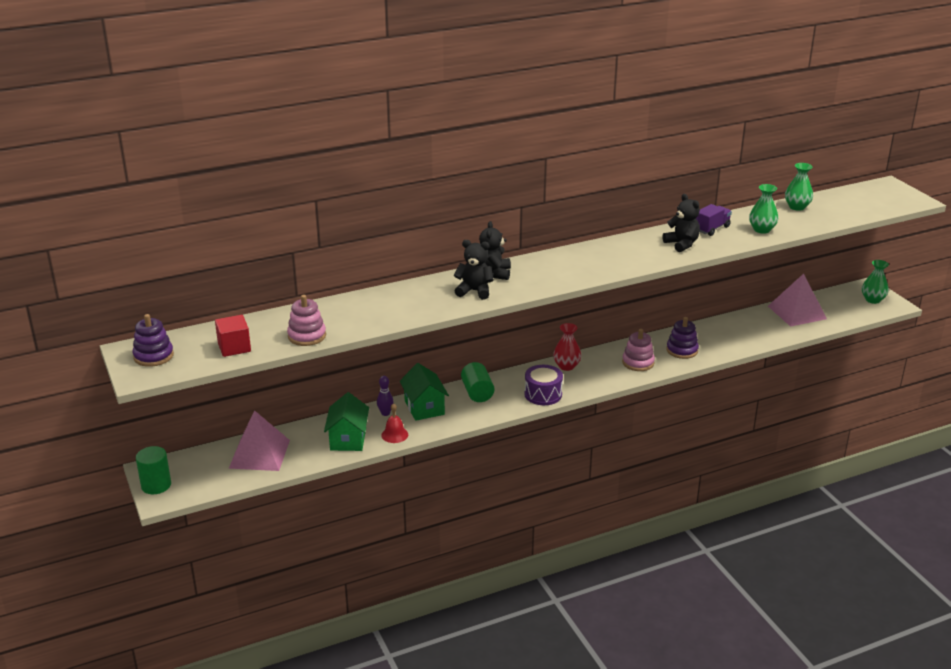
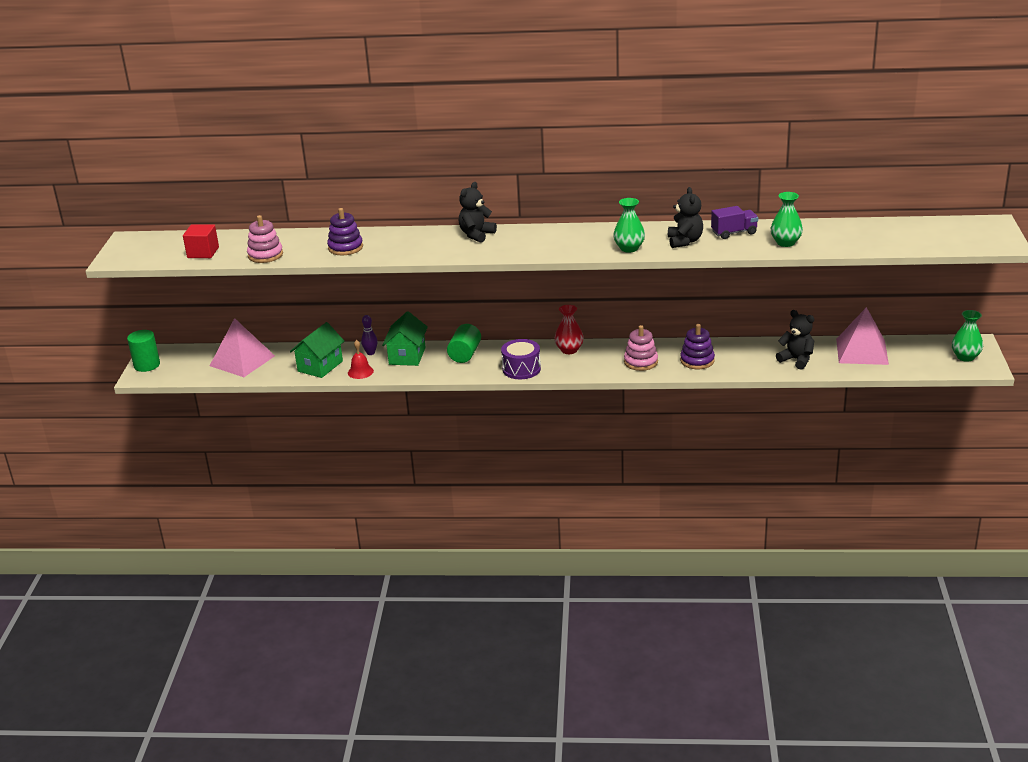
camera: 30 degrees right, 0 degrees up
purple stacking toy [133,314,174,367] -> purple stacking toy moved to [327,208,363,255]
black teddy bear [454,240,494,300] -> black teddy bear moved to [776,310,814,370]
green vase [785,163,813,211] -> green vase moved to [613,198,645,253]

